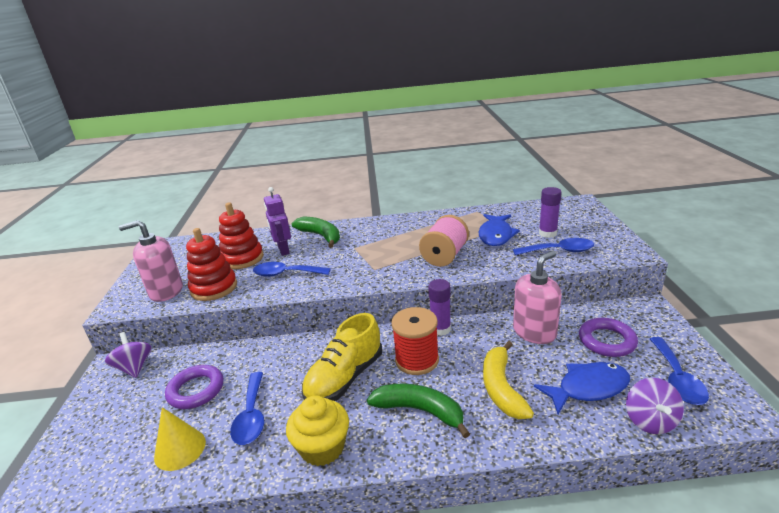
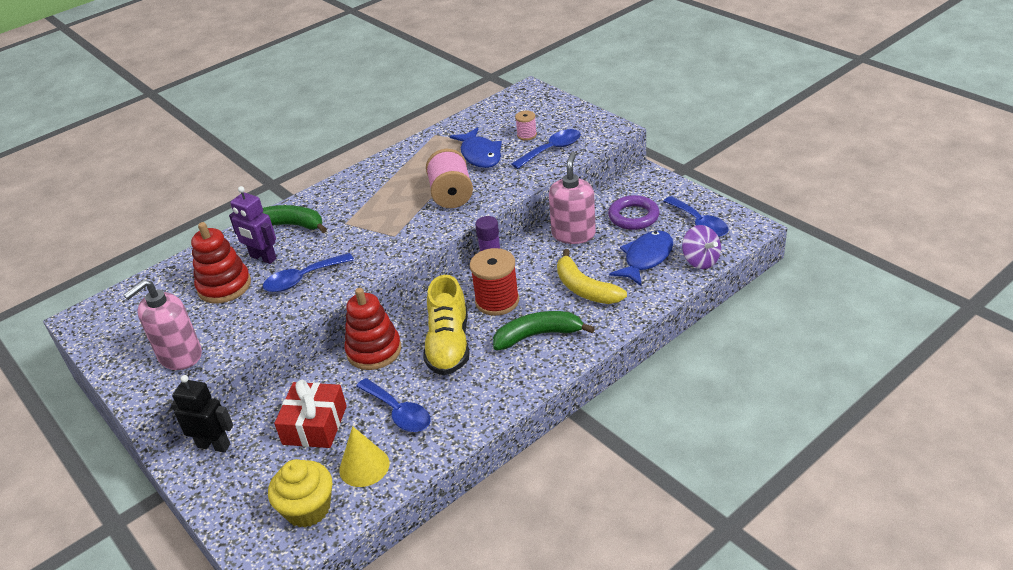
camera: 35 degrees left, 10 degrees up
purple spinning top [105,332,152,378] -> black robot [171,375,233,453]
purple ring [165,365,223,409] -> red gift [274,380,347,448]
red stacking toy [186,228,237,301] -> red stacking toy moved to [345,288,401,370]
yellow cupcake [286,395,349,466] -> yellow cupcake moved to [268,459,332,528]
purple glue stick [539,187,562,238] -> pink spool [515,111,537,141]

